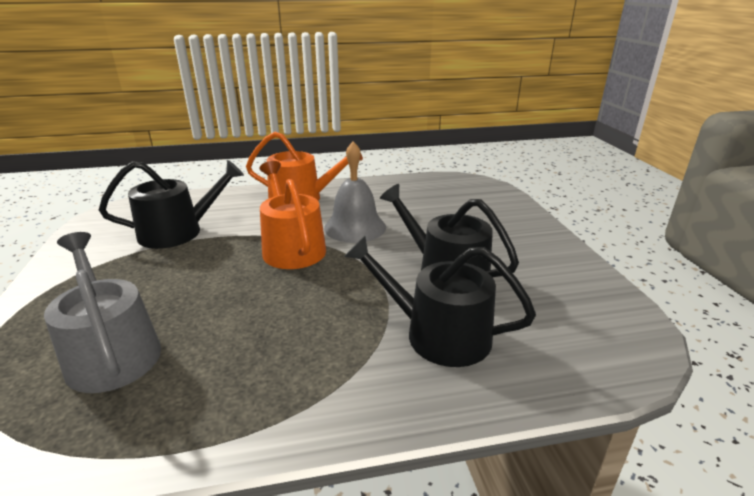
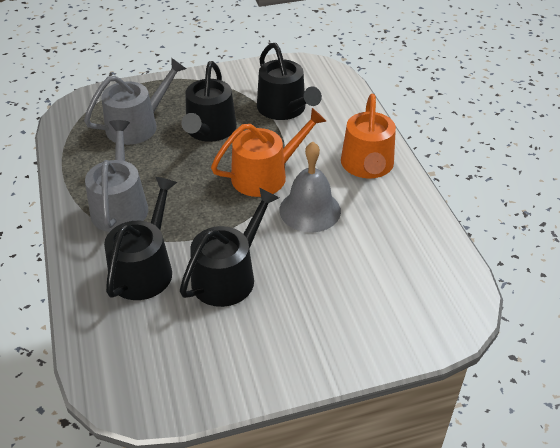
camera: 85 degrees right, 15 degrees up
none -> grey watering can [85,120,148,232]
none -> black watering can [181,61,237,142]

